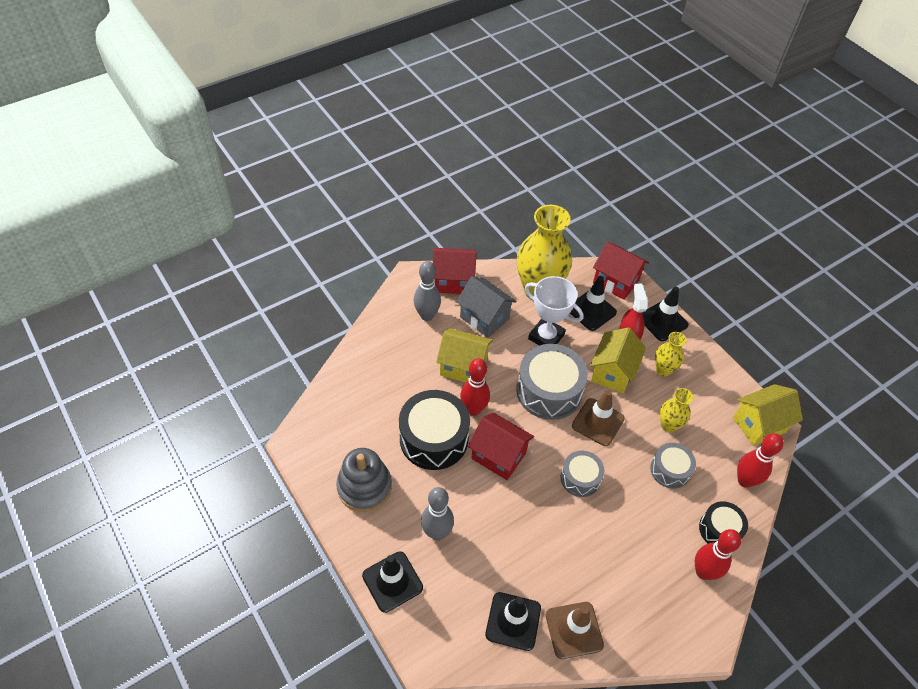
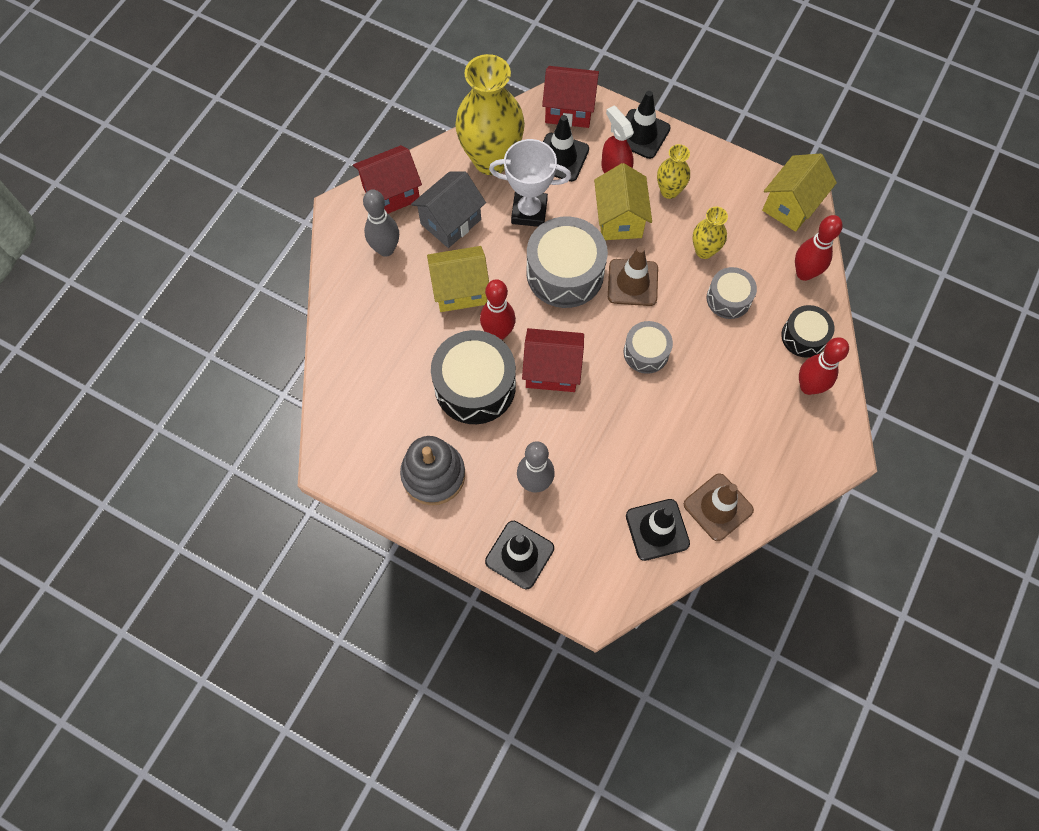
camera: 25 degrees left, 15 degrees up
grey house [456,276,516,338] -> grey house turned 60 degrees counterclockwise [411,171,486,248]

